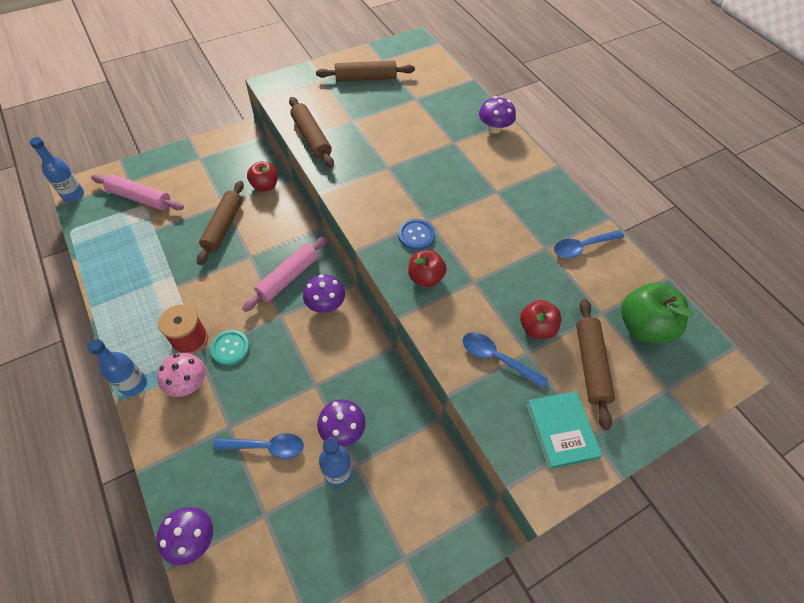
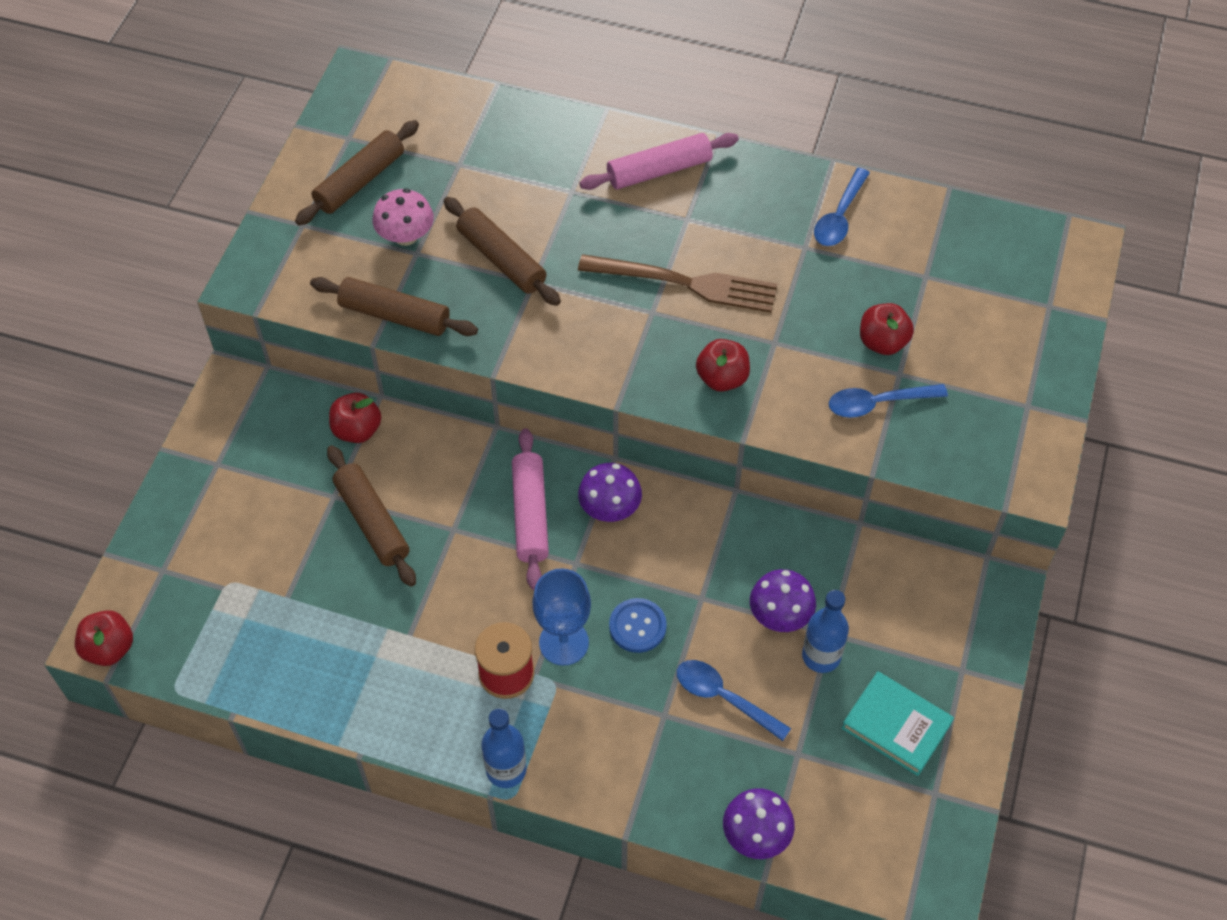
camera: 40 degrees left, 0 degrees up
blue bottle [29,137,84,202] -> red apple [75,610,133,666]
pink rolling pin [91,174,184,210] -> pink rolling pin moved to [579,133,739,190]
pink mushroom [157,352,206,397] -> pink mushroom moved to [373,189,434,246]
turquoise button [210,330,250,365] -> blue goblet [532,568,591,666]
blue spoon [213,433,304,459] -> blue spoon turned 105 degrees counterclockwise [677,660,791,741]
blue button [398,219,435,250] -> blue button moved to [609,598,667,653]
purple mushroom [479,96,516,134] -> none
turquoise book [526,391,602,469] -> turquoise book moved to [842,671,954,776]
brown rolling pin [576,299,615,430] -> brown rolling pin moved to [444,197,561,306]
green apple [621,283,693,344] -> none
none -> brown fork [578,254,777,313]

